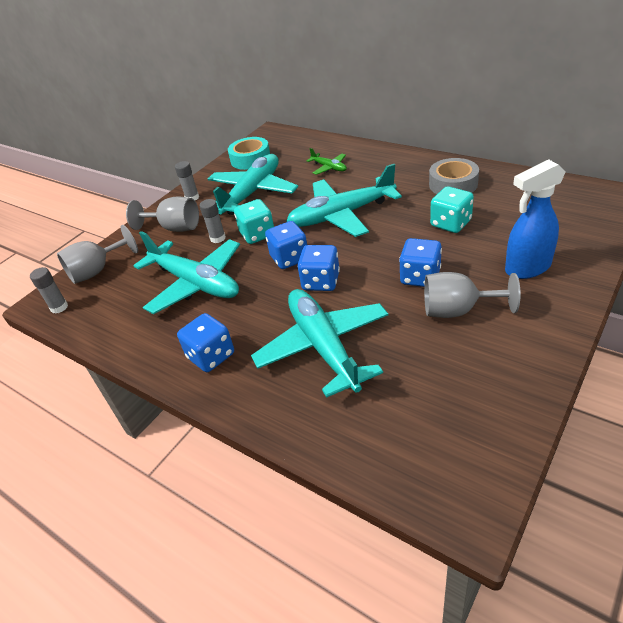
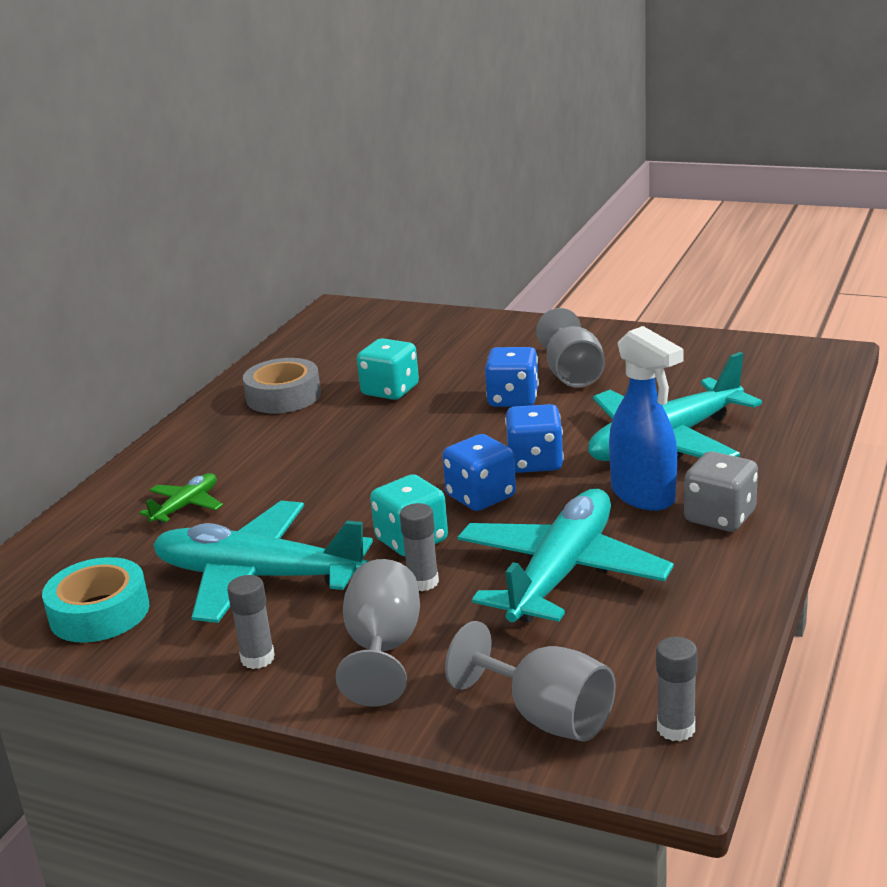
camera: 105 degrees left, 15 degrees down
blue dice [177,313,234,372] -> grey dice [684,451,758,532]
turquoise plane [286,164,402,237] -> none
blue spray bottle [505,159,566,279] -> blue spray bottle moved to [609,326,684,511]

